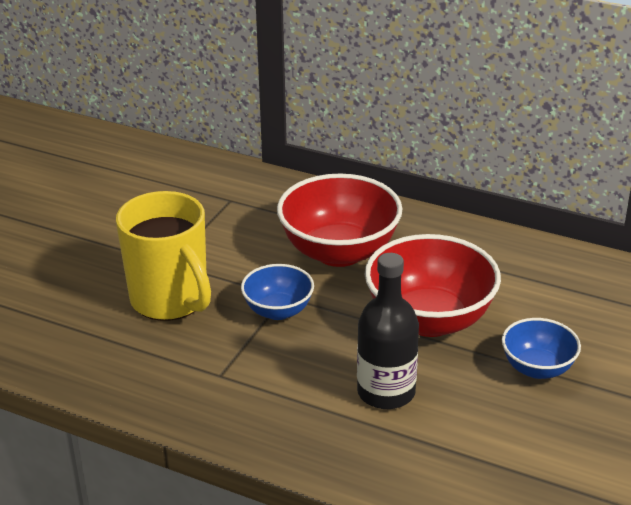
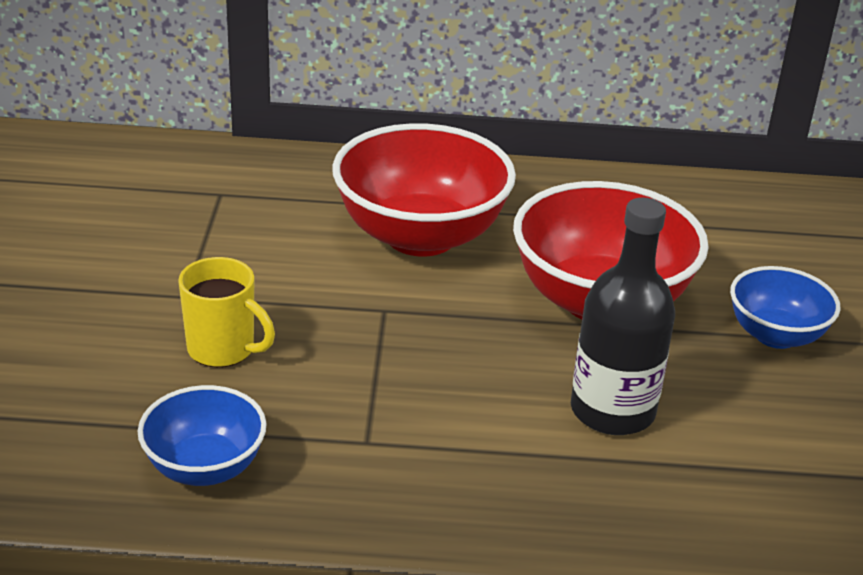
camera: 25 degrees left, 0 degrees up
yellow mug [116,191,211,321] -> yellow mug [178,257,275,368], size x0.55
blue bowl [241,264,314,320] -> blue bowl moved to [138,385,267,486]

